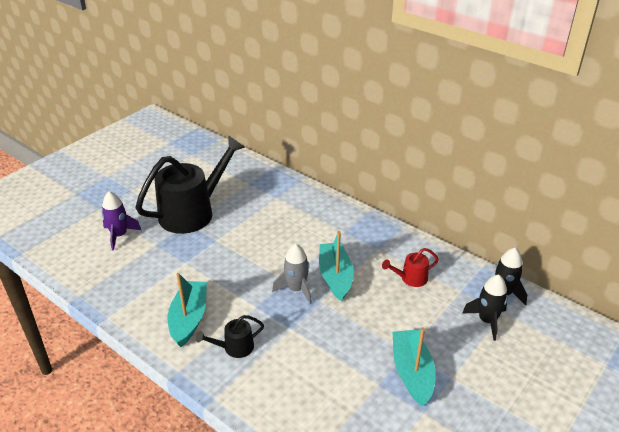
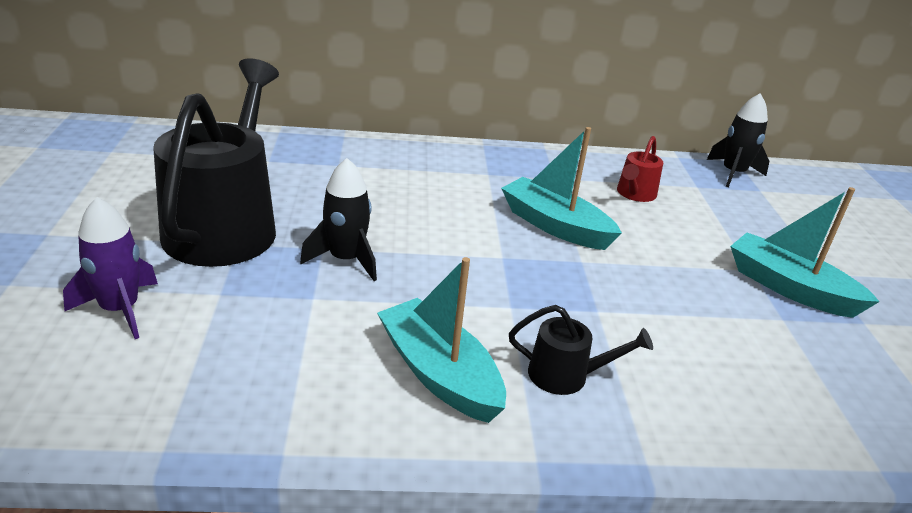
camera: 45 degrees left, 5 degrees down
black watering can [196,315,264,358] -> black watering can turned 105 degrees counterclockwise [509,305,653,395]
grey rocket [272,244,312,304] -> none
black rocket [462,275,508,341] -> black rocket moved to [300,158,377,281]

